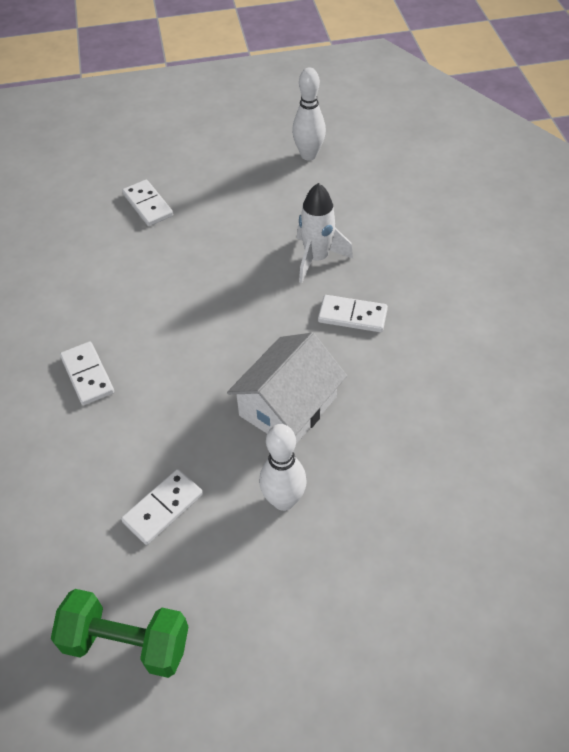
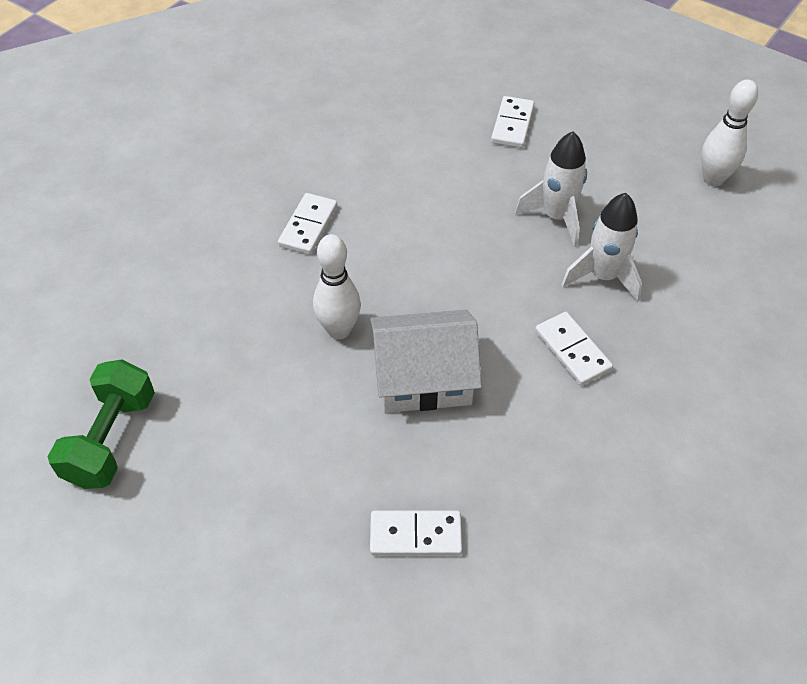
camera: 45 degrees right, 0 degrees up
green dumbbell [51,589,188,678] -> green dumbbell turned 45 degrees clockwise [48,359,155,489]
white domino [121,469,203,545] -> white domino moved to [370,511,462,556]
white bowling pin [259,424,307,511] -> white bowling pin moved to [313,234,361,339]
none -> white rocket [515,131,587,247]

